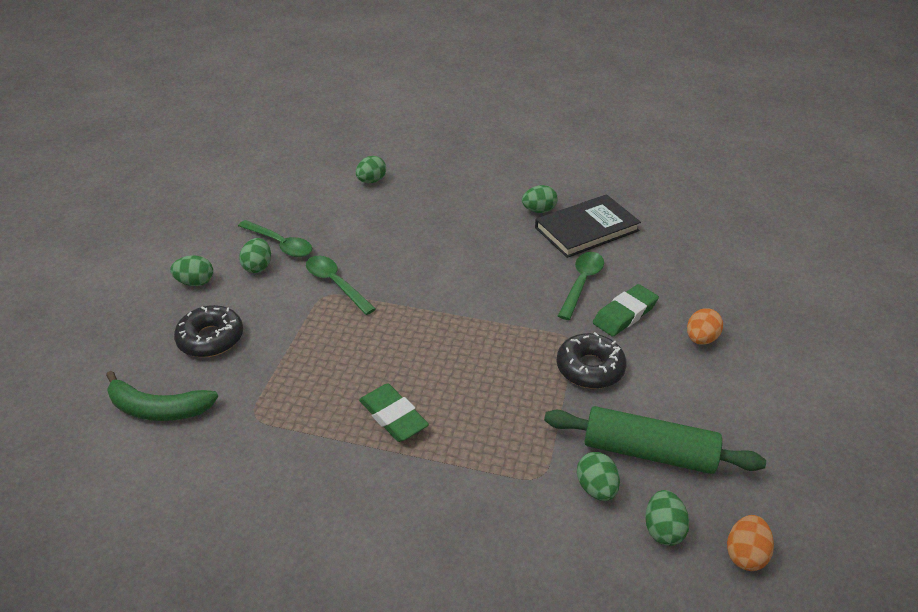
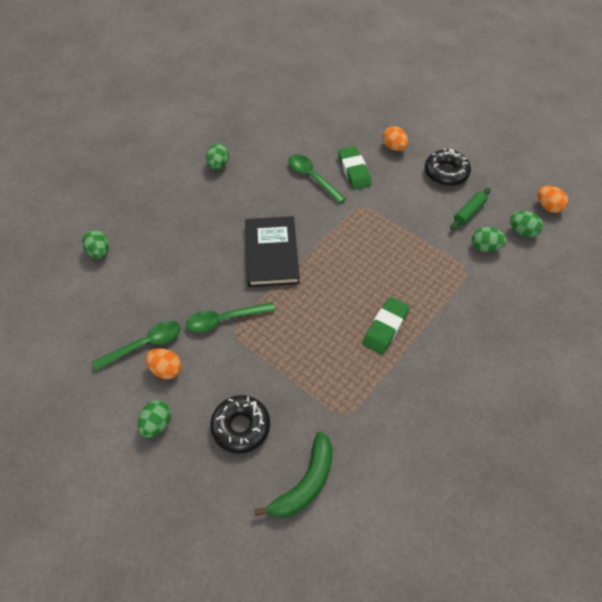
camera: 65 degrees left, 15 degrees up
green egg [239,238,271,273] -> orange egg [146,348,182,379]
green eraser [359,384,429,442] -> green eraser turned 45 degrees counterclockwise [362,297,410,354]
black book [535,194,641,258] -> black book moved to [245,216,300,287]
green rolling pin [544,406,766,474] -> green rolling pin [450,188,491,230], size x0.52
black donut [557,332,626,389] -> black donut moved to [425,148,471,186]

